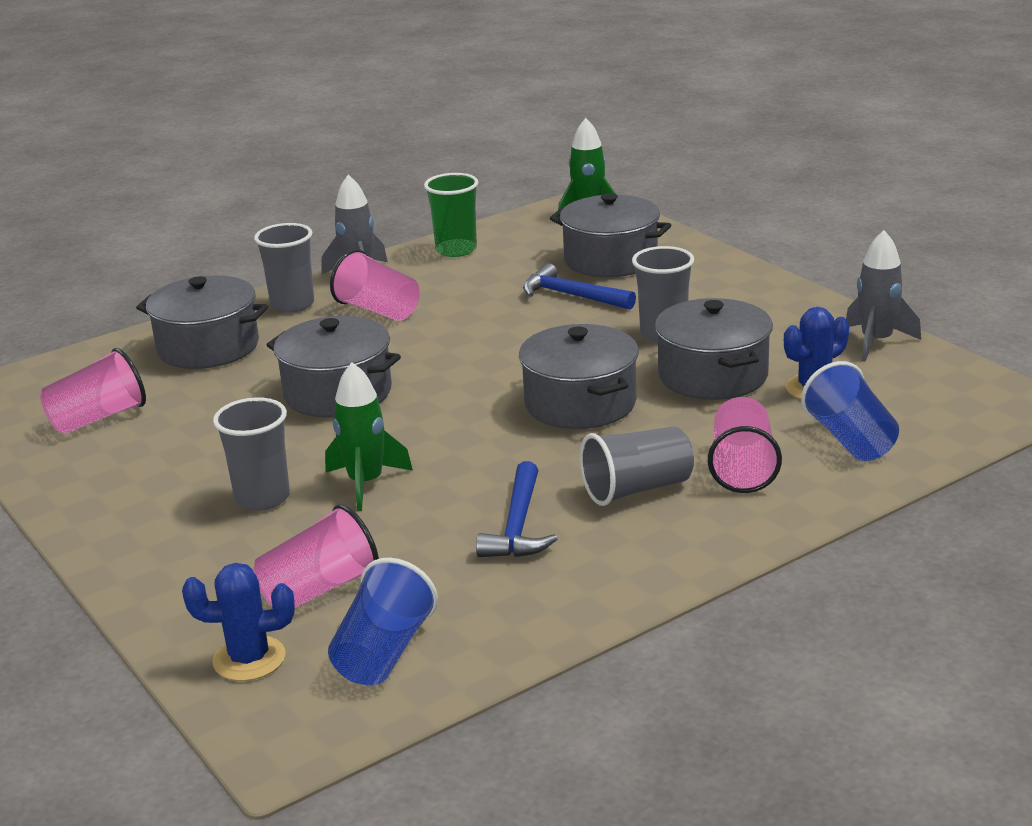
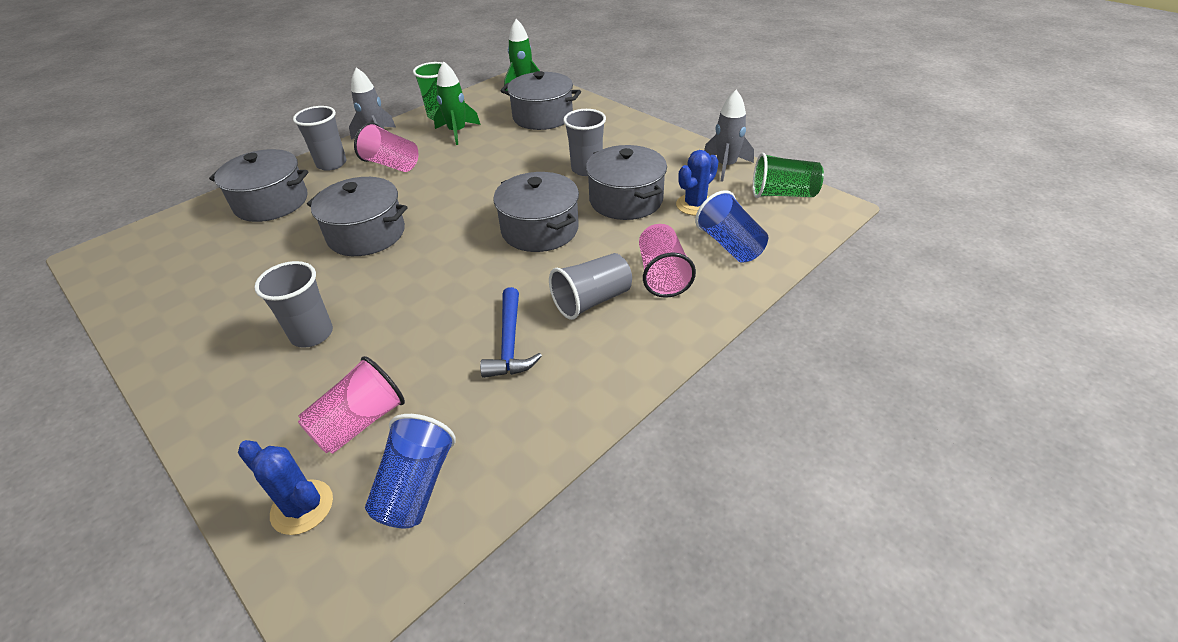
camera: 10 degrees left, 15 degrees up
pink cup [40,348,146,434] -> none
blue cactus [182,563,295,681] -> blue cactus turned 45 degrees clockwise [238,440,333,535]
green rocket [325,362,413,511] -> green rocket moved to [434,61,480,145]
blue hammer [523,263,636,310] -> none
none -> green cup [753,153,824,198]

